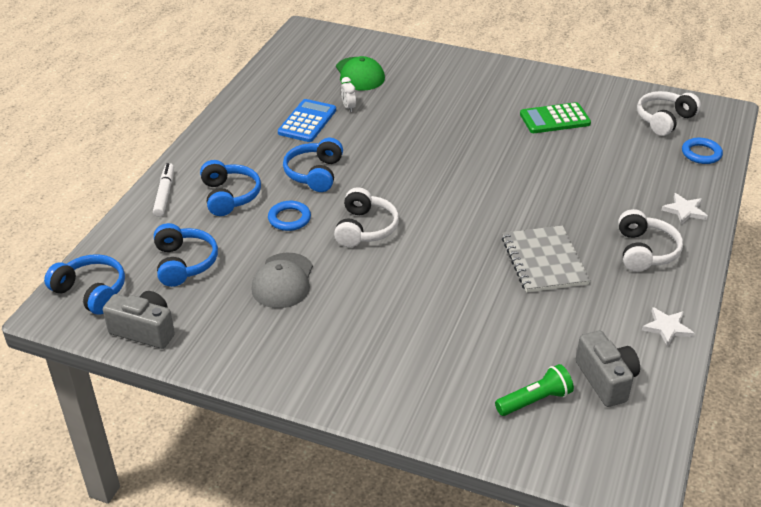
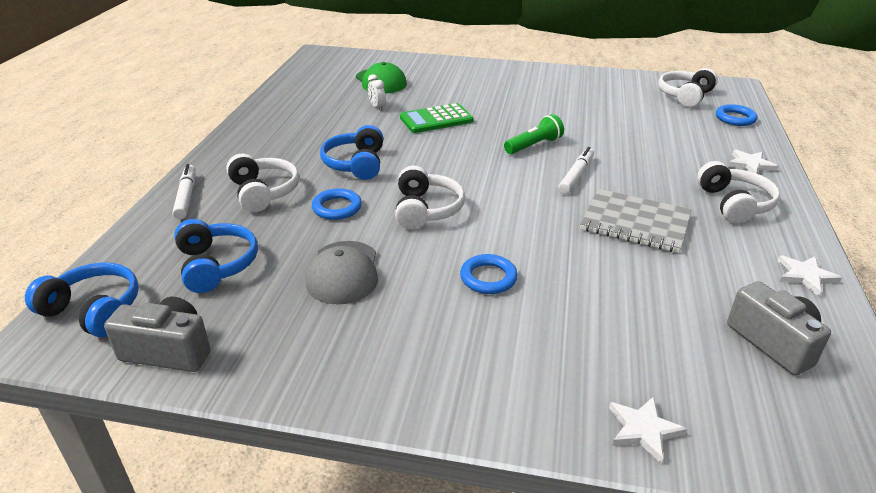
camera: 10 degrees left, 5 degrees down
blue headphones [200,160,261,216] -> white headphones [226,153,299,212]
blue calculator [278,99,336,142] -> none
green flashlight [495,364,574,416] -> green flashlight moved to [504,114,564,154]
grey notebook [502,225,590,293] -> grey notebook turned 45 degrees counterclockwise [580,189,692,253]
green calculator [520,102,591,133] -> green calculator moved to [400,103,474,133]
none -> blue ring [460,254,518,294]
none -> white marker [558,147,594,194]
none -> white star [609,396,687,464]

